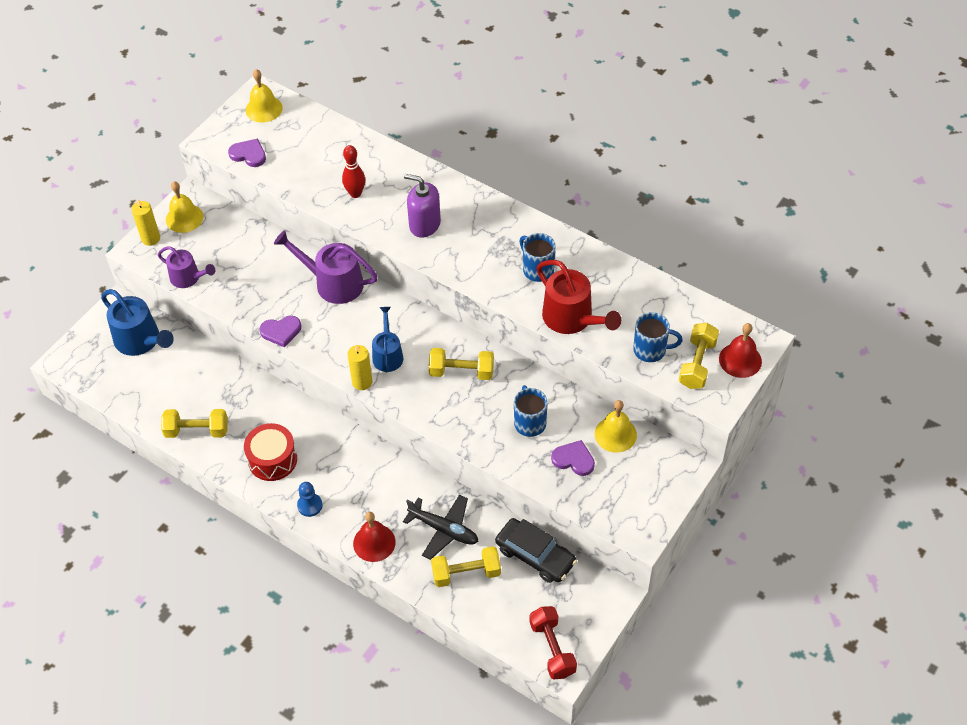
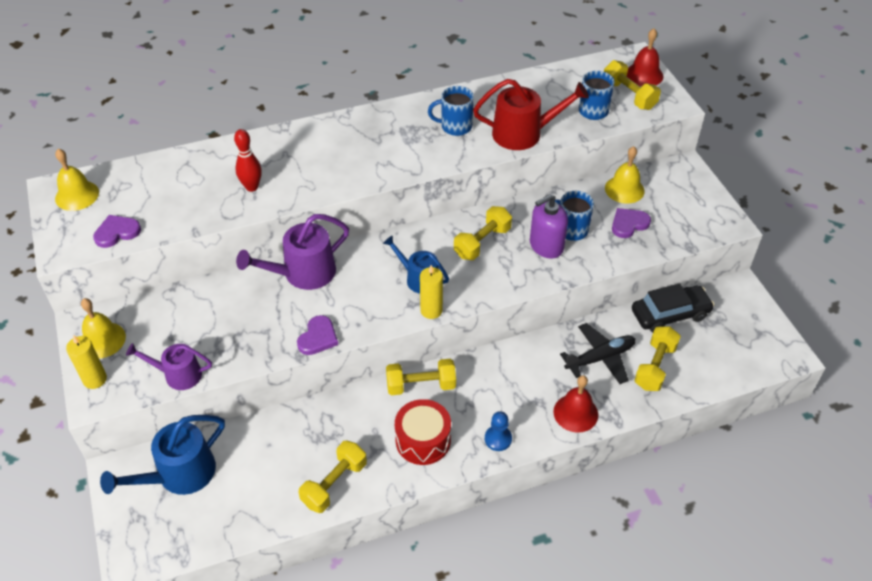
camera: 55 degrees left, 5 degrees down
blue watering can [101,289,174,356] -> blue watering can turned 150 degrees clockwise [100,415,225,495]
purple watering can [158,246,215,288] -> purple watering can turned 150 degrees counterclockwise [126,343,212,390]
purple soap dispenser [404,174,441,238] -> purple soap dispenser moved to [530,194,568,259]
red dumbbell [530,606,577,679] -> none
none -> yellow dumbbell [386,359,456,395]

